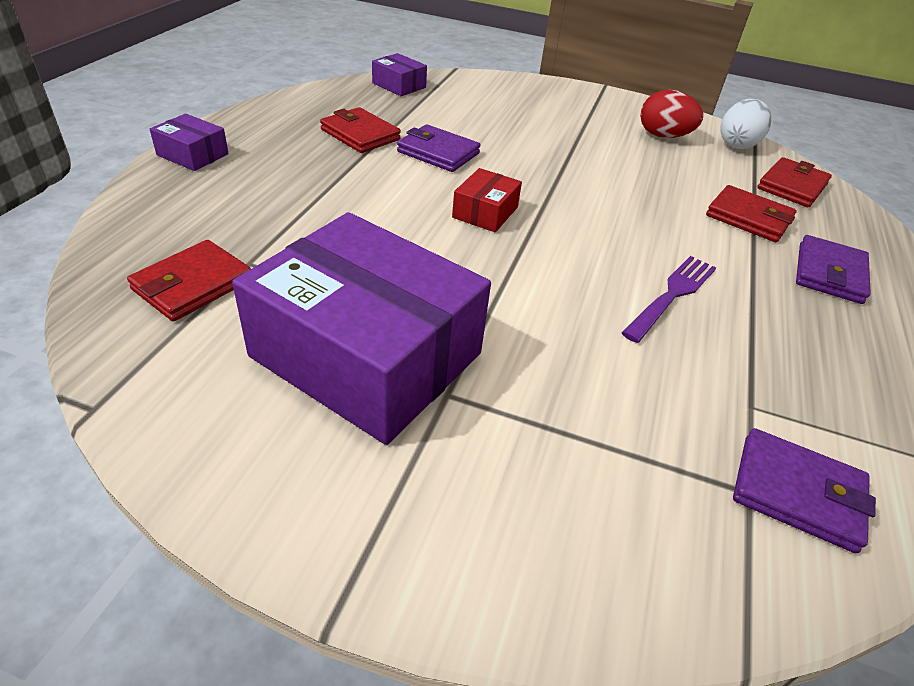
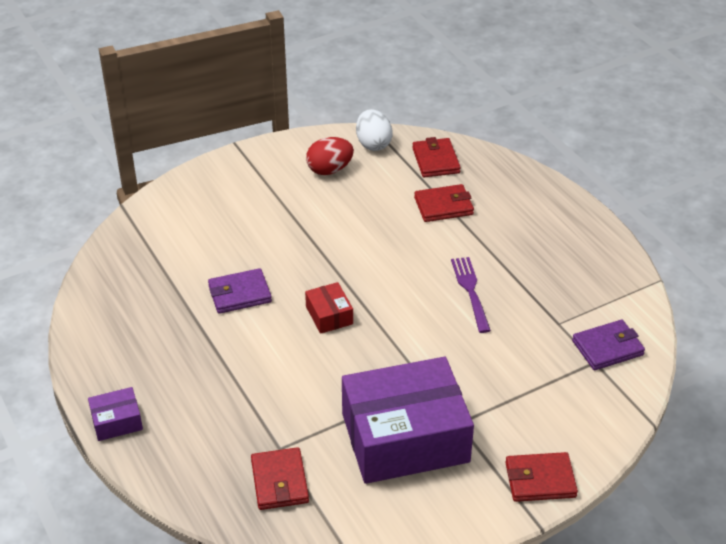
camera: 45 degrees left, 0 degrees up
red wallet [320,107,401,153] -> red wallet moved to [505,452,578,502]
purple box [372,53,427,96] -> none
purple wallet [796,235,871,304] -> none

